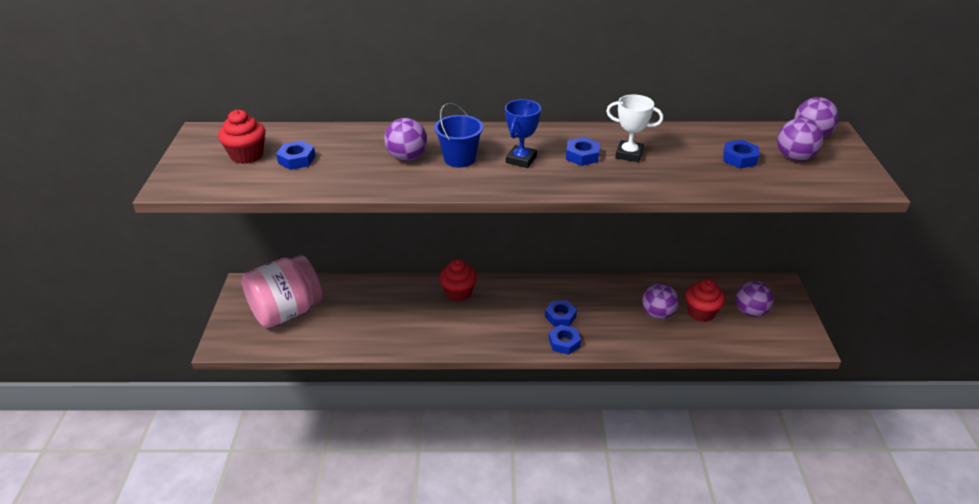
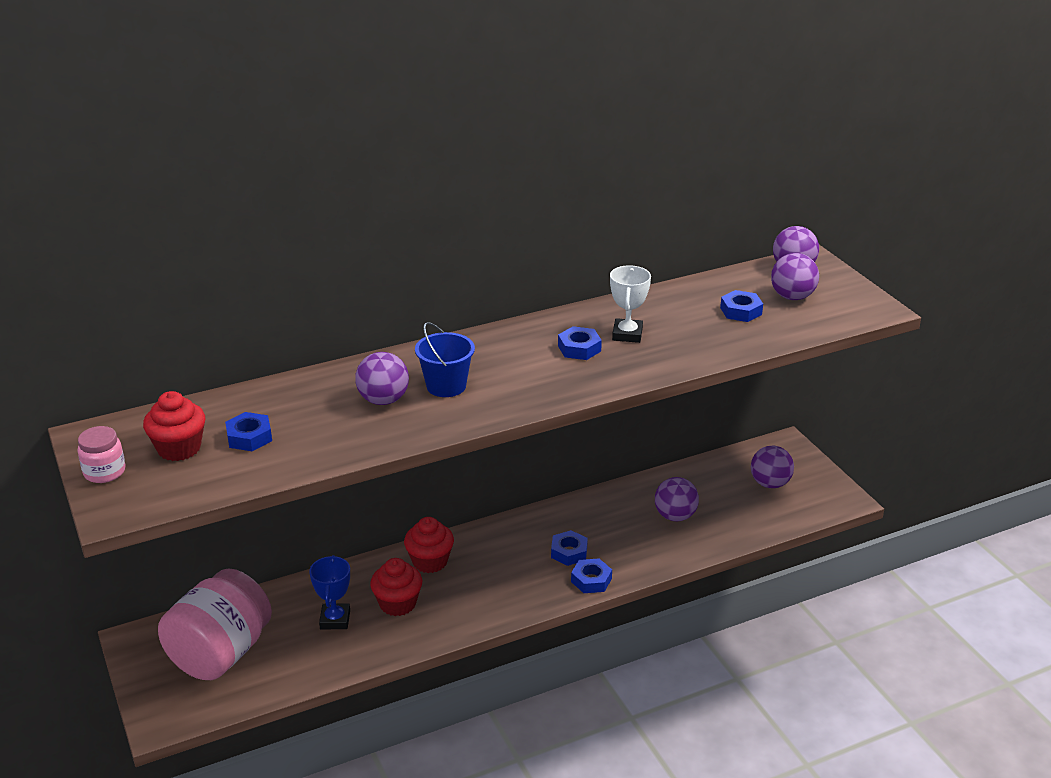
camera: 25 degrees left, 5 degrees down
blue trophy [505,99,541,168] -> blue trophy moved to [309,555,350,629]
white trophy [606,94,663,162] -> white trophy turned 75 degrees counterclockwise [610,265,651,343]
red cupcake [685,279,725,322] -> red cupcake moved to [370,558,422,616]
none -> pink jar [78,426,125,483]

